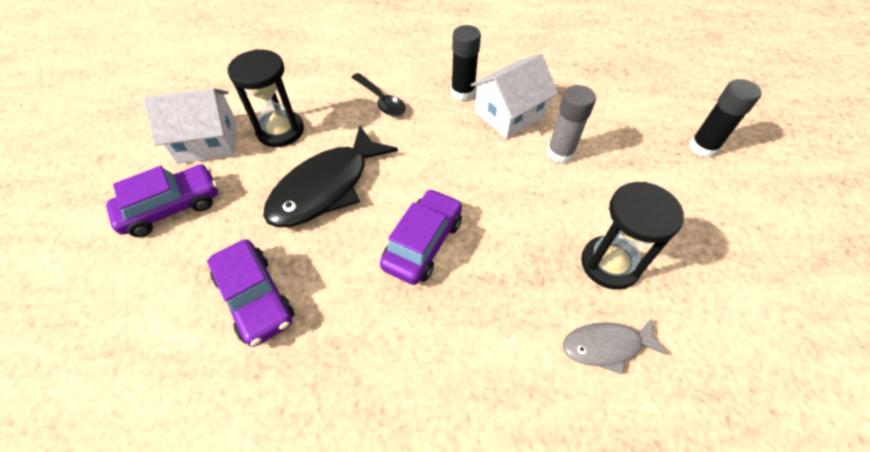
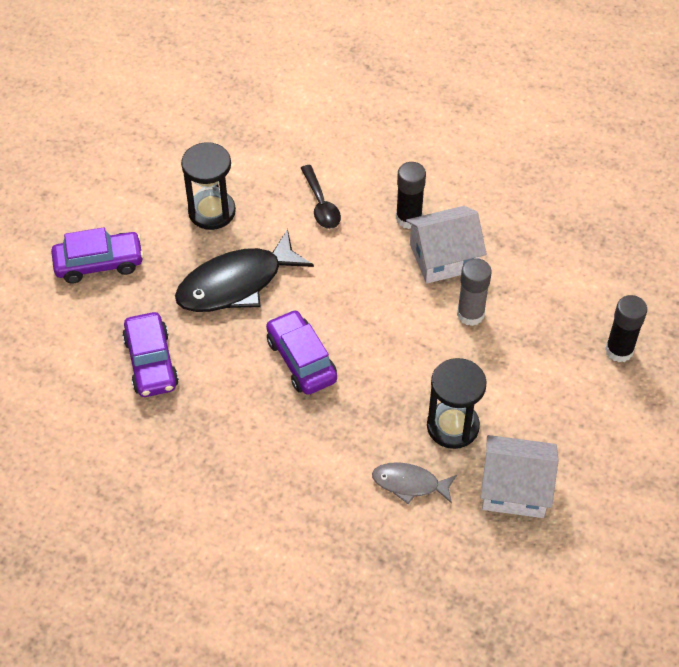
camera: 20 degrees right, 0 degrees up
white house [143,88,237,164] -> white house moved to [480,435,559,518]
purple car [380,189,462,285] -> purple car turned 75 degrees counterclockwise [266,309,337,395]

